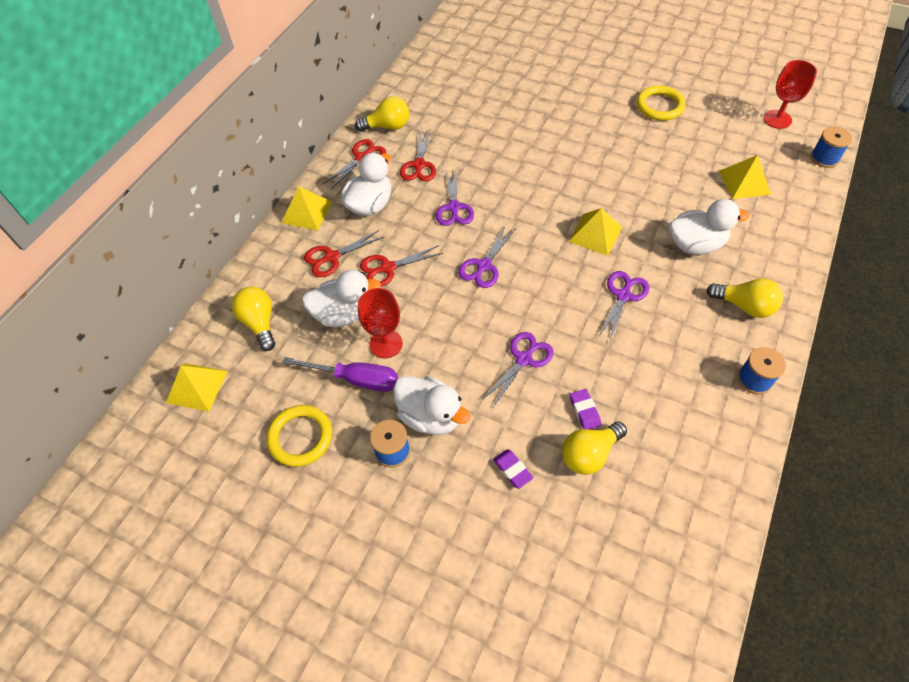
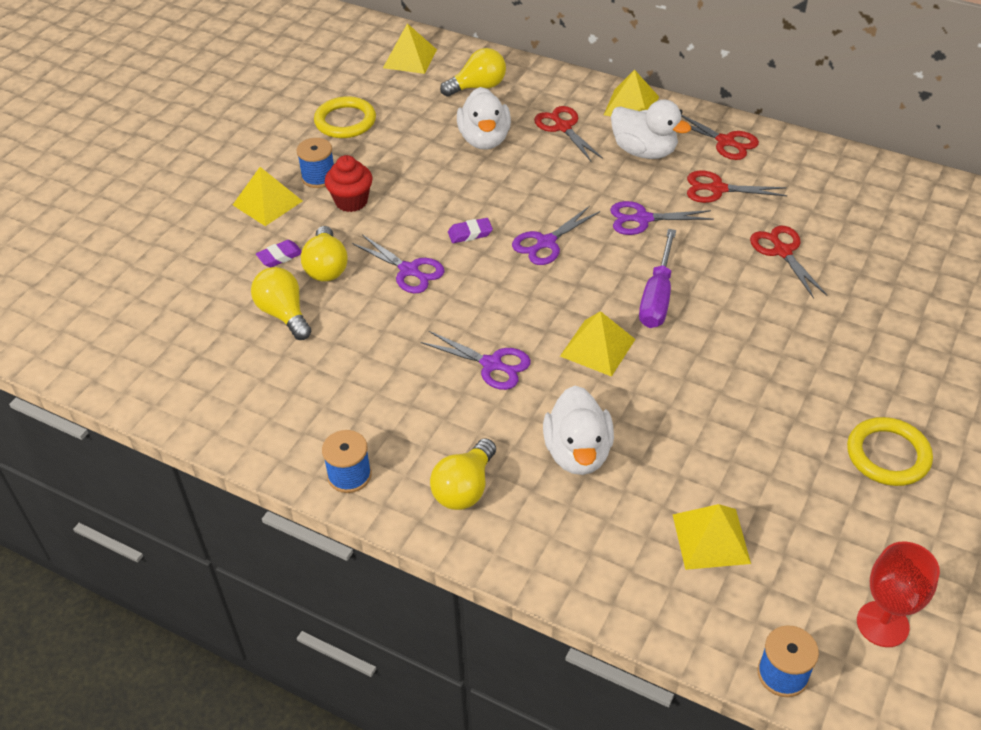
camera: 90 degrees right, 10 degrees down
purple screwdriver [282,357,398,392] -> purple screwdriver moved to [639,229,676,328]
yellow light bulb [355,96,409,132] -> yellow light bulb moved to [301,226,347,281]
red goblet [358,288,403,358] -> none
red scissors [360,245,443,287] -> red scissors moved to [750,226,827,299]
white duck [393,376,470,435] -> red cupcake [325,155,372,212]
purple scissors [458,225,516,288] -> purple scissors turned 75 degrees counterclockwise [512,206,600,265]
purple eraser [570,389,601,430] -> purple eraser moved to [448,218,493,243]
none -> yellow pyramid [233,167,302,226]

